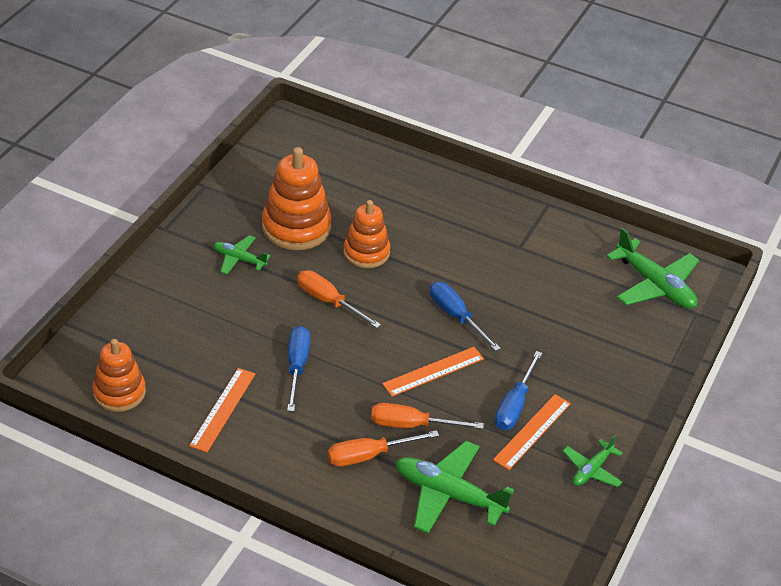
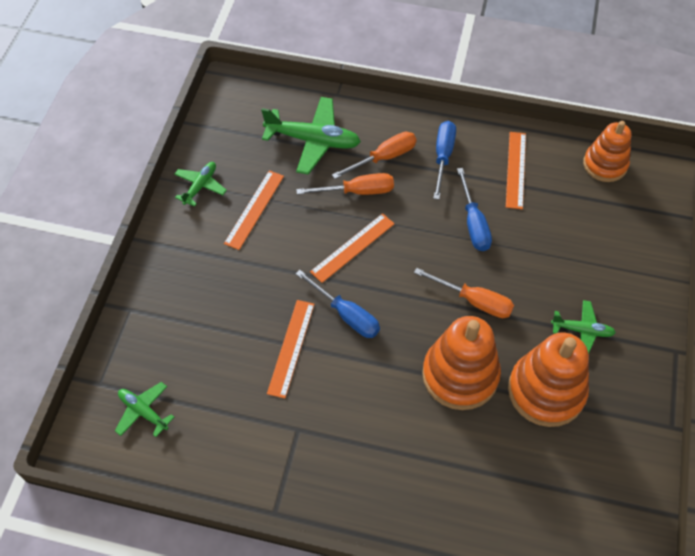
camera: 170 degrees right, 15 degrees up
orange stacking toy [343,200,390,268] -> orange stacking toy [422,316,501,410], size x1.50
blue screwdriver [495,351,542,430] -> blue screwdriver moved to [433,121,456,200]
green plane [606,228,699,309] -> green plane [115,382,174,437], size x0.56
none -> orange ruler [267,300,315,398]

